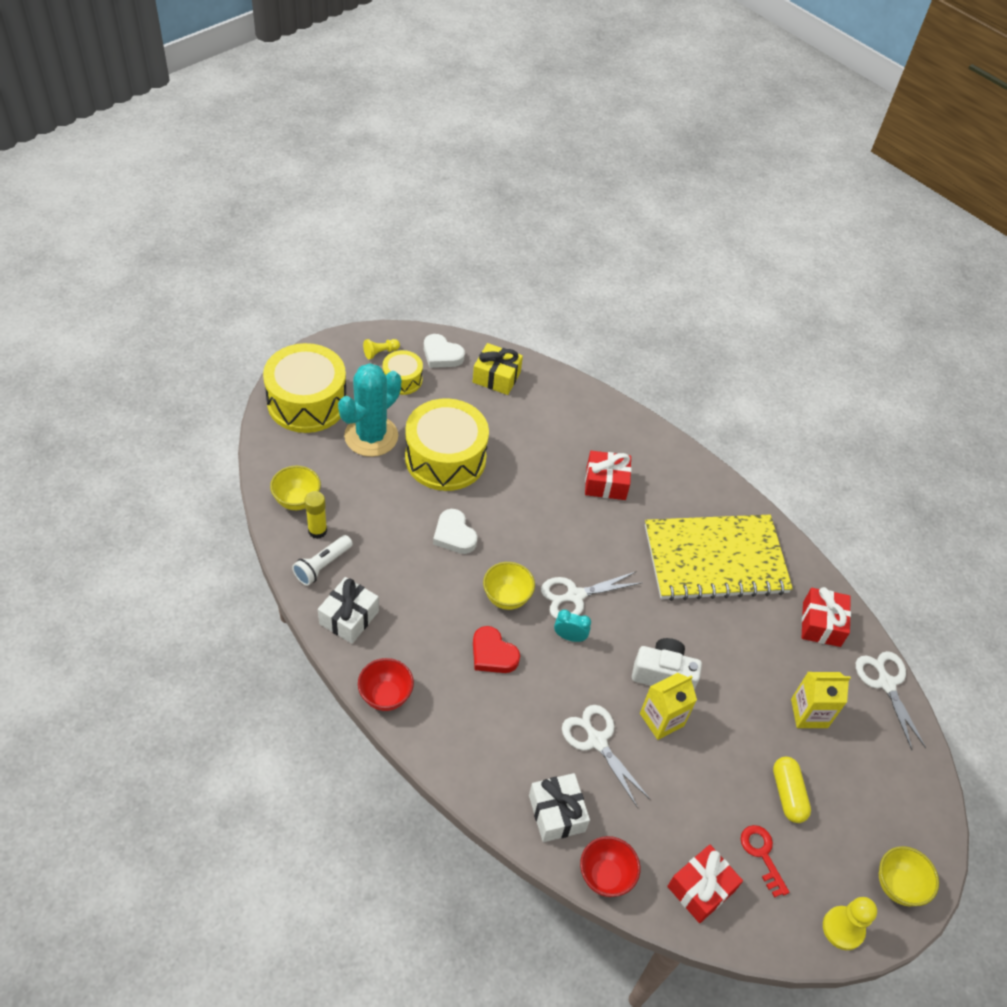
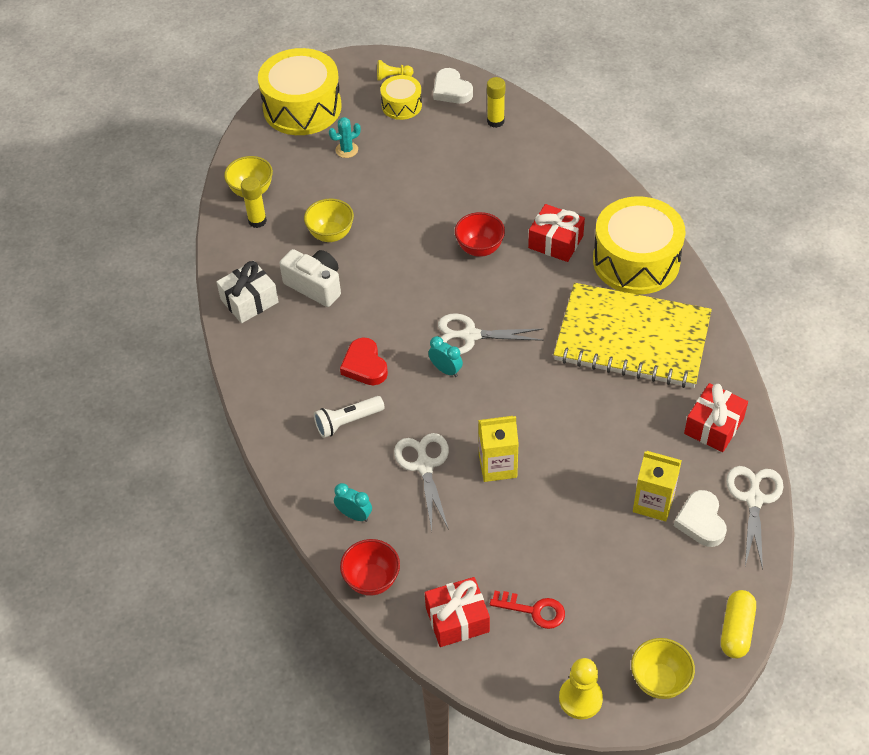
camera: 30 degrees right, 0 degrees up
white flashlight [292,535,353,586] -> white flashlight moved to [314,396,385,438]
turquoise cactus [338,363,401,457] -> turquoise cactus [329,117,361,158], size x0.43
red bowl [358,658,414,711] -> red bowl moved to [455,212,505,257]
yellow drum [405,398,489,491] -> yellow drum moved to [593,196,686,295]
white heart [433,509,478,554] -> white heart moved to [674,490,727,547]
yellow gift [473,343,523,395] -> yellow glue stick [487,77,505,128]
yellow bowl [483,562,535,610] -> yellow bowl moved to [304,198,354,242]
white gift [529,773,590,842] -> turquoise clock [334,483,372,522]
white camera [632,638,702,690] -> white camera moved to [279,249,341,307]
red key [741,825,789,898] -> red key turned 105 degrees clockwise [490,591,565,629]
yellow capsule [773,757,811,823] -> yellow capsule moved to [721,590,756,658]

